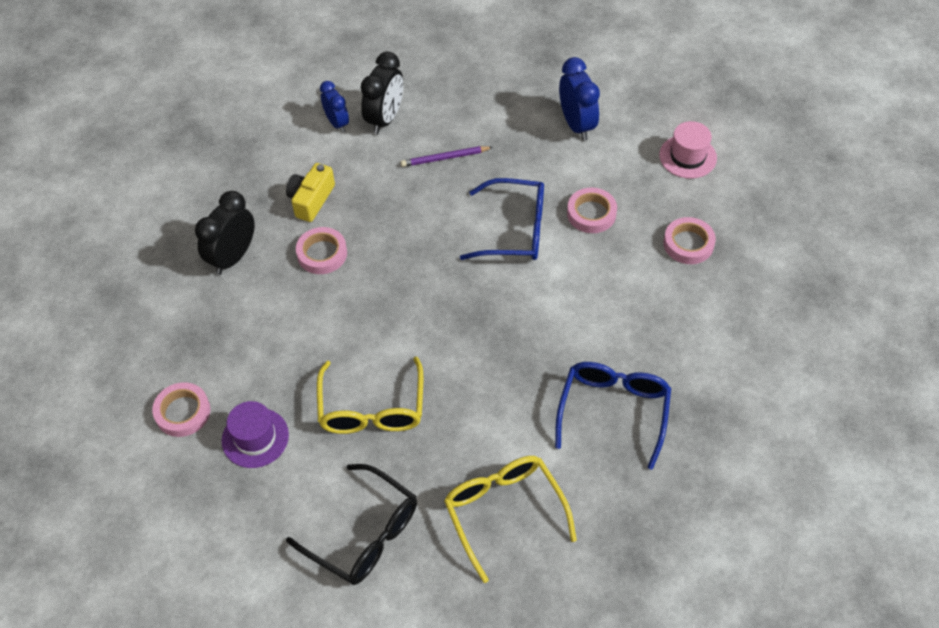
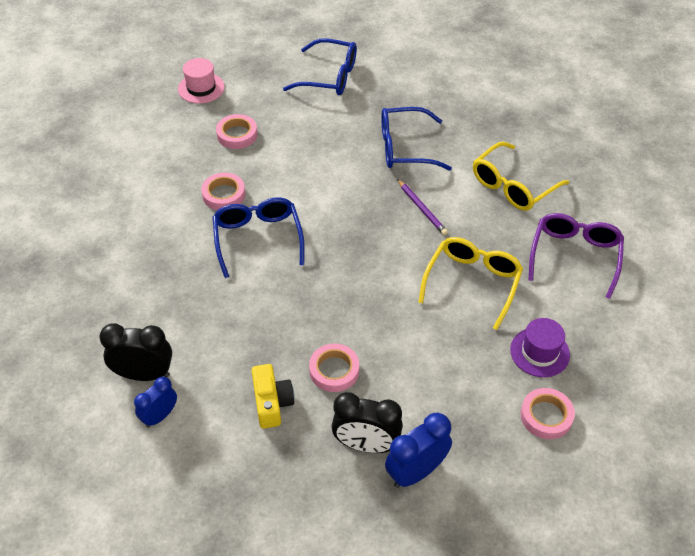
camera: 110 degrees left, 5 degrees down
yellow camera [286,163,335,222] -> yellow camera turned 105 degrees counterclockwise [251,364,294,429]
black glasses [286,464,417,585] -> purple glasses [528,213,624,299]
yellow glasses [317,357,423,434] -> yellow glasses turned 45 degrees counterclockwise [418,237,523,330]
purple pencil [401,146,493,167] -> purple pencil moved to [397,179,448,235]
blue clock [559,57,600,141] -> blue clock moved to [385,413,452,488]
pink hat [659,121,717,179] -> pink hat moved to [178,58,225,104]
none -> blue glasses [283,38,357,95]

